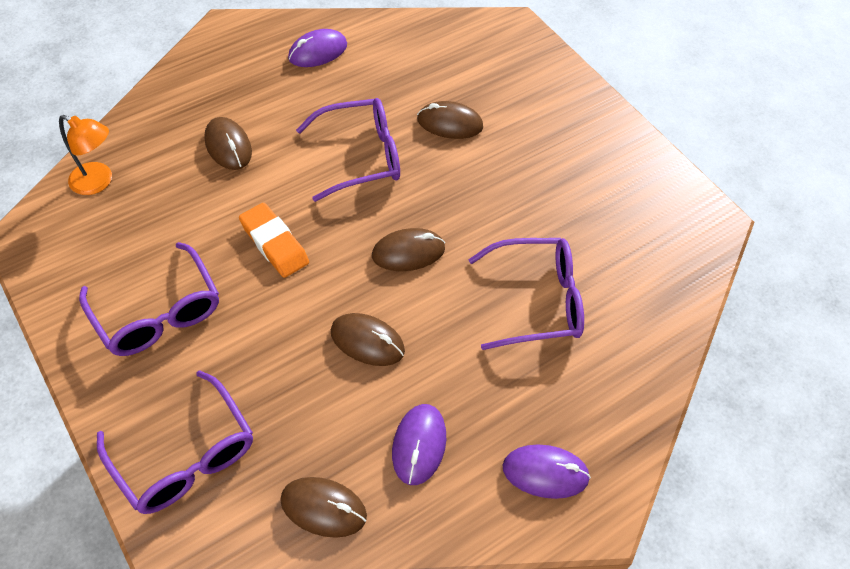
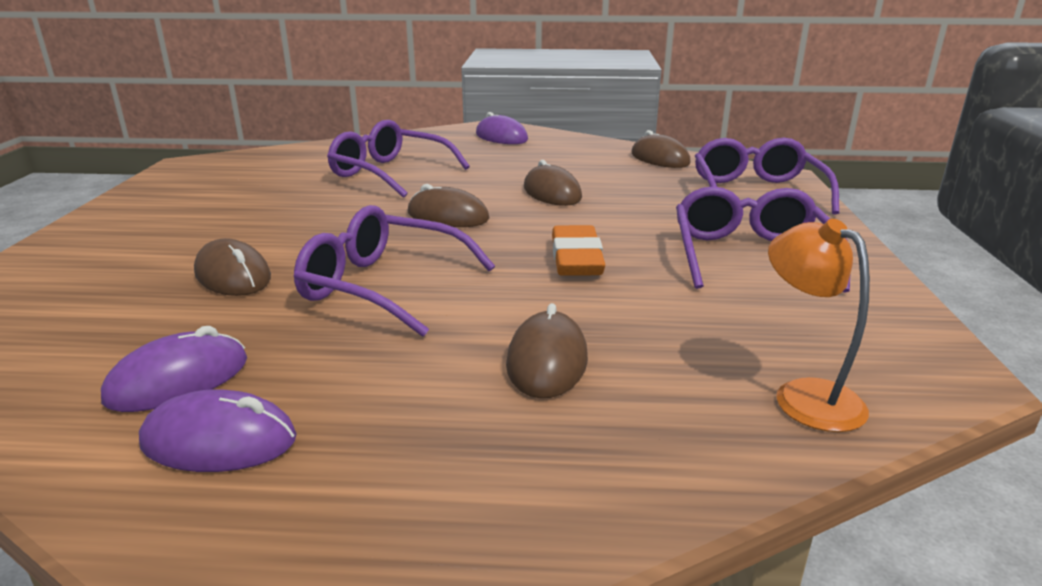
camera: 140 degrees left, 30 degrees down
purple mouse [392,404,446,485] -> purple mouse moved to [101,326,247,412]

